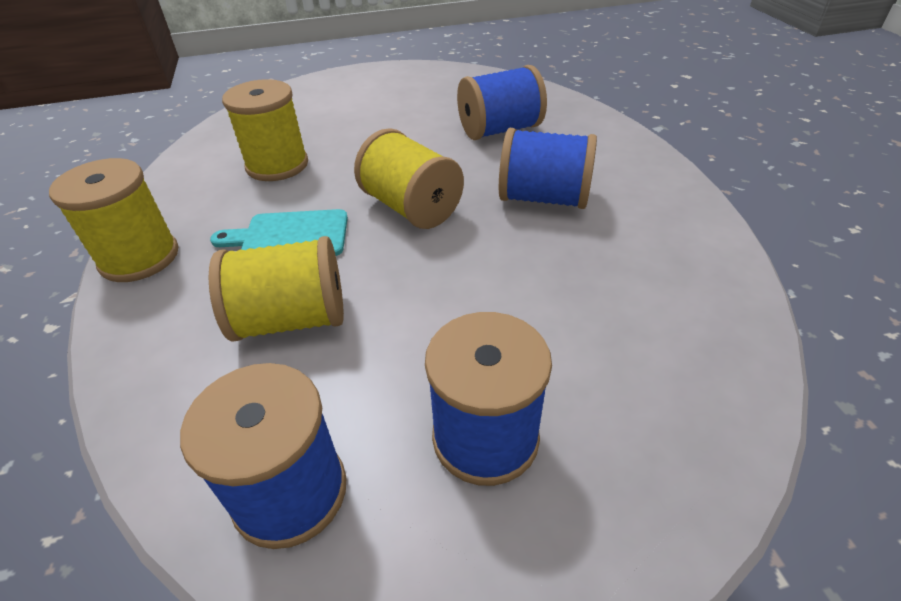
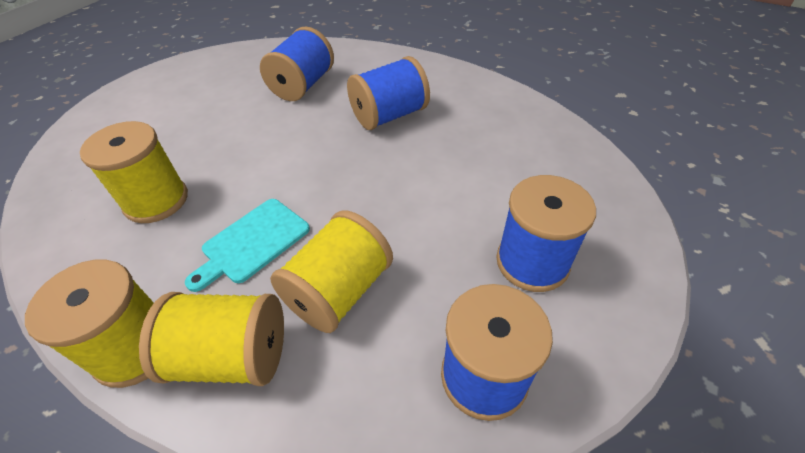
camera: 45 degrees left, 5 degrees up
yellow spool [354,128,464,229] -> yellow spool moved to [139,292,284,386]

